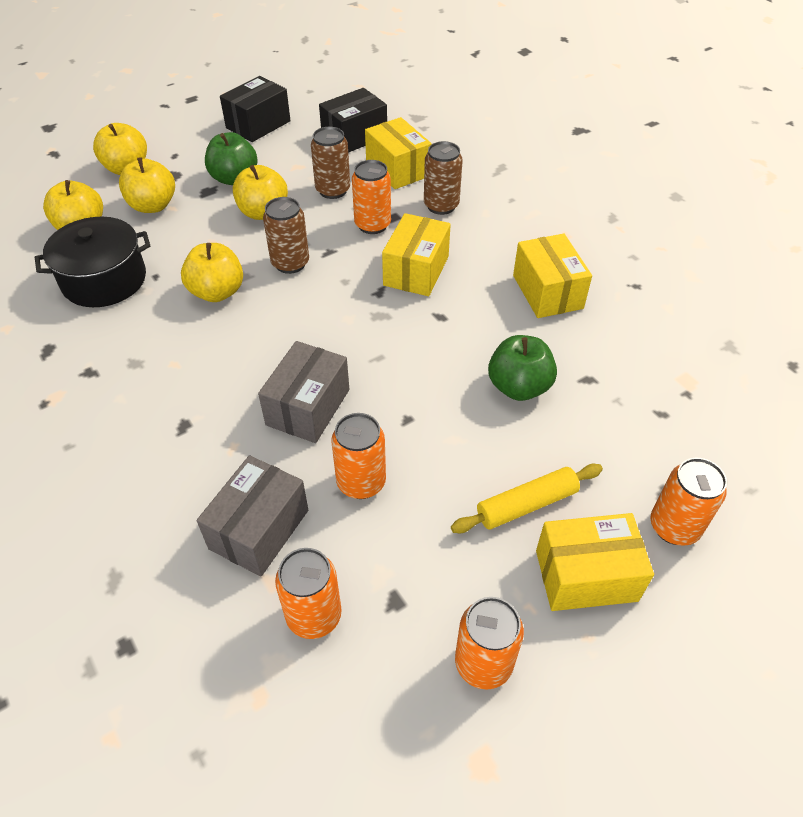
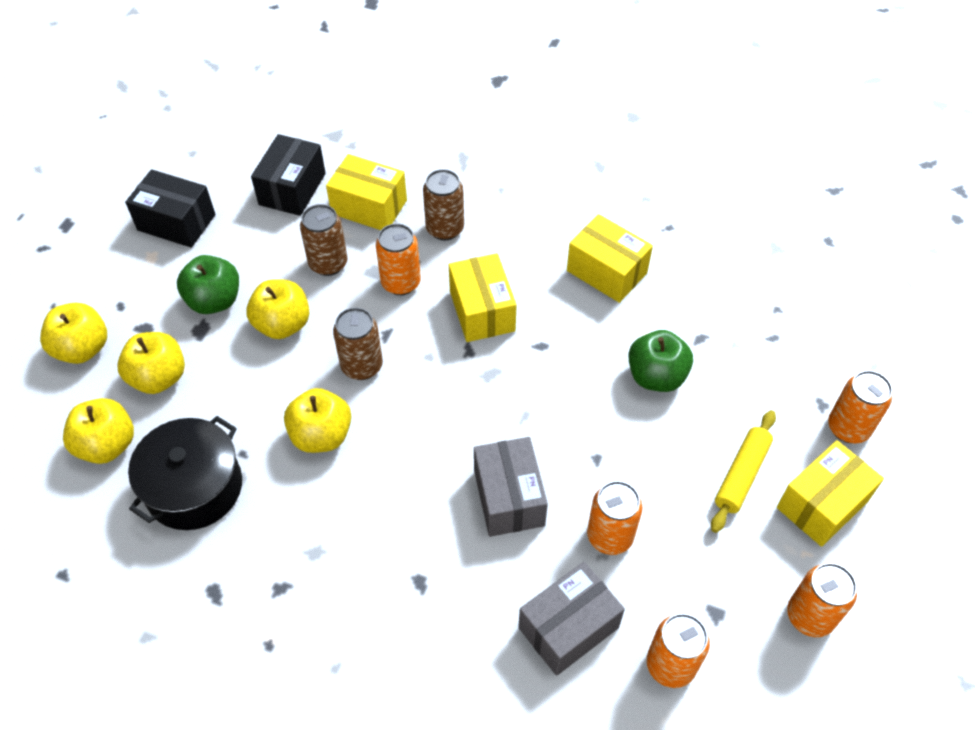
camera: 35 degrees left, 5 degrees up
grey box [197,455,308,577] -> grey box turned 60 degrees clockwise [518,562,625,676]
black box [220,76,291,142] -> black box turned 75 degrees counterclockwise [125,169,215,248]

